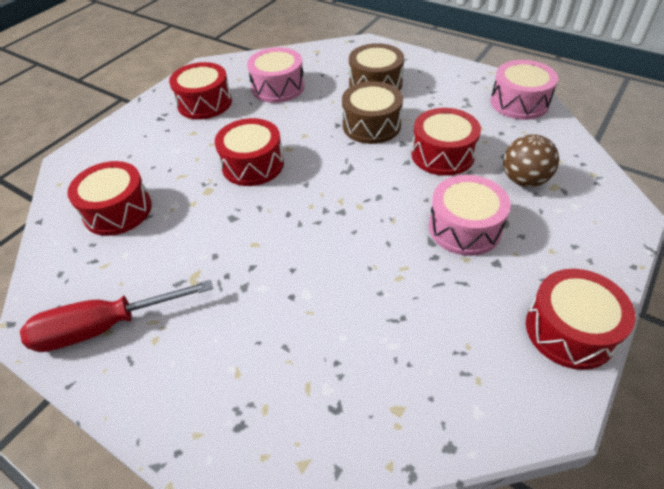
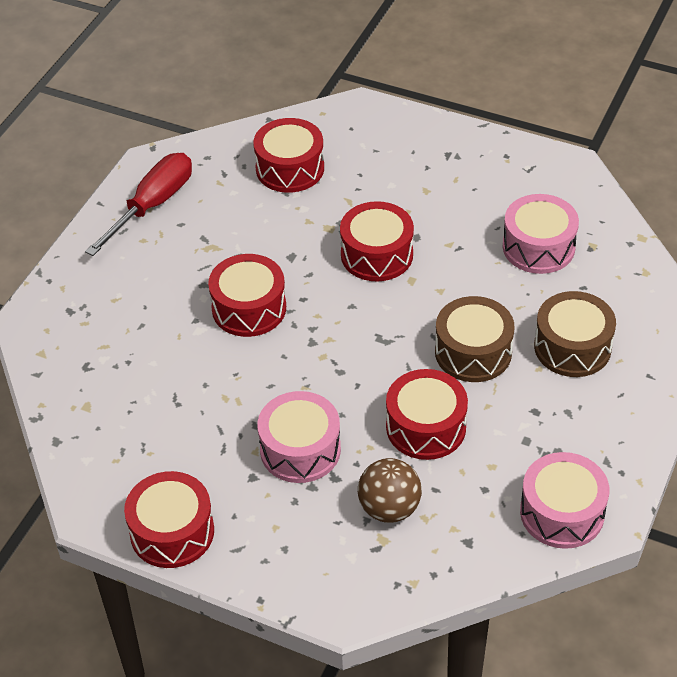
camera: 80 degrees right, 0 degrees up
red screwdriver [20,280,213,352] -> red screwdriver turned 60 degrees clockwise [85,153,192,256]
red drum [169,62,232,120] -> red drum moved to [208,254,286,337]

